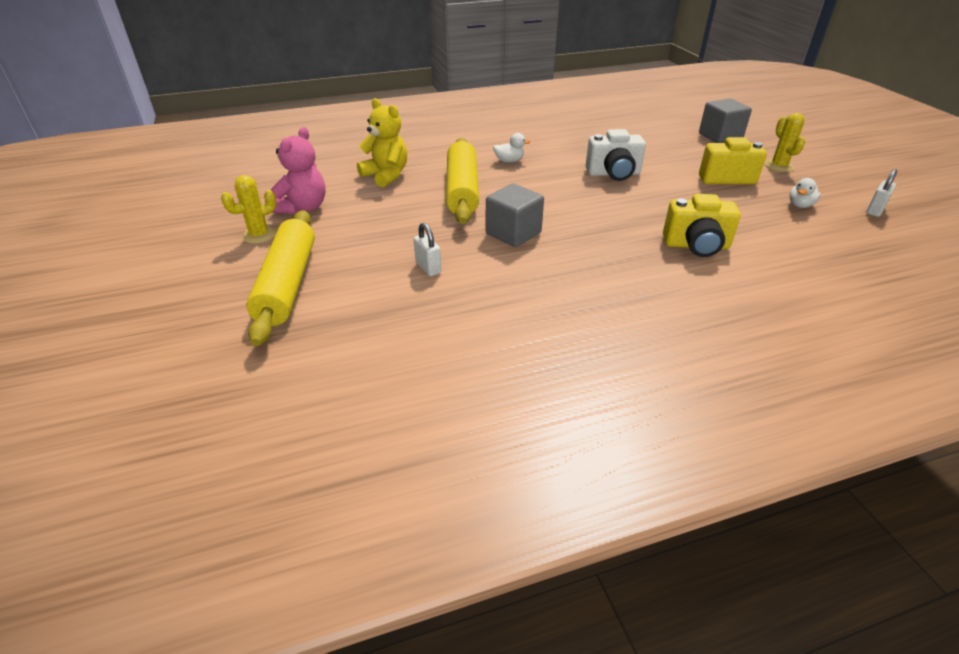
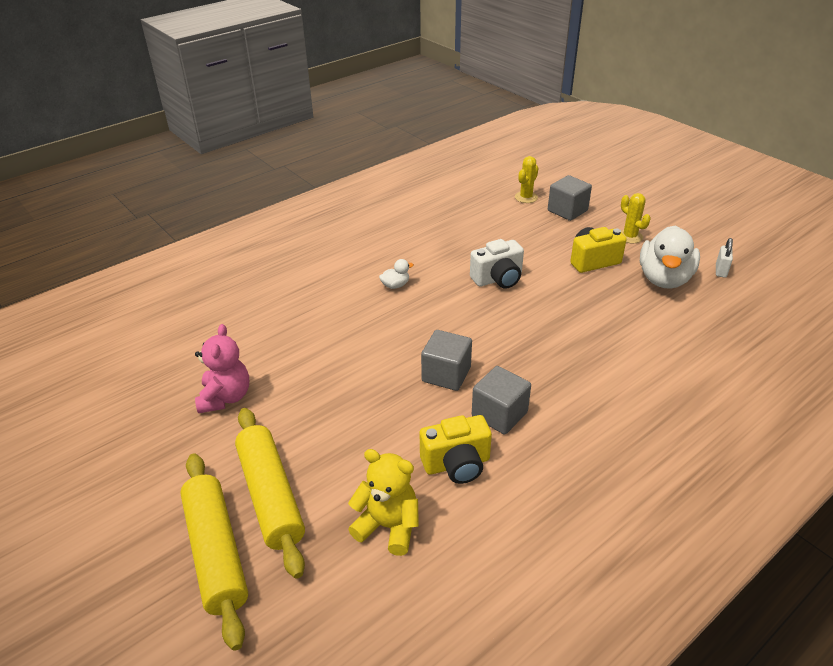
camera: 20 degrees left, 0 degrees up
yellow cactus [221,175,277,244] -> yellow cactus moved to [515,156,538,203]
yellow teddy bear [357,98,407,187] -> yellow teddy bear moved to [348,449,419,556]
white padlock [414,223,441,276] -> none
yellow rolling pin [446,138,479,224] -> yellow rolling pin moved to [180,453,248,651]
yellow camera [663,194,741,257] -> yellow camera moved to [420,415,492,484]
white duck [789,178,821,208] -> white duck [640,225,700,289], size x2.38
none -> grey cube [472,366,531,435]

